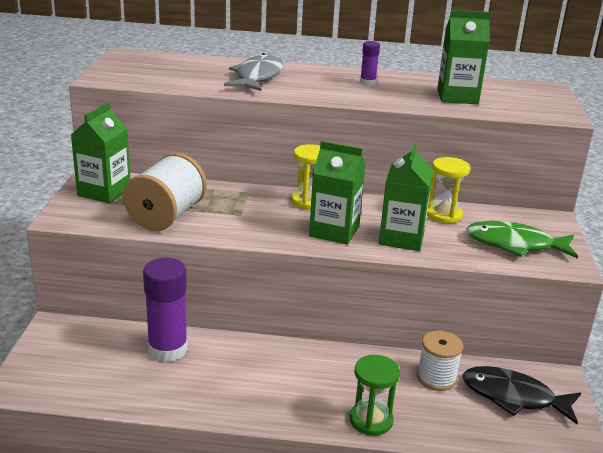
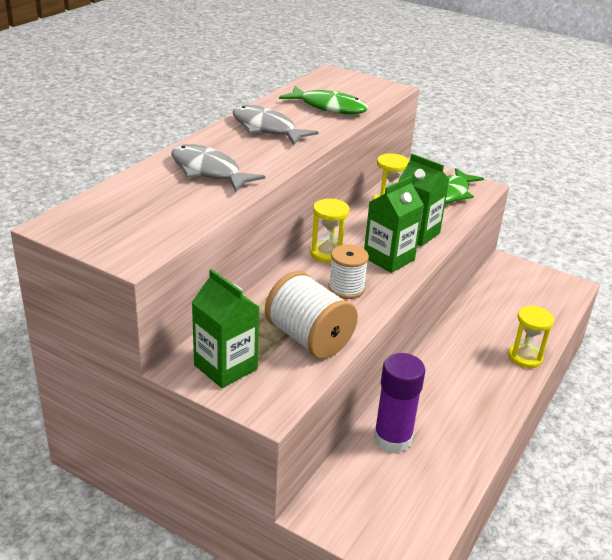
camera: 65 degrees left, 5 degrees up
green hourglass [350,355,400,436] -> yellow hourglass [508,306,554,368]
purple glue stick [360,41,380,85] -> grey fish [233,105,319,145]
white spool [417,331,463,391] -> white spool moved to [328,244,369,299]
green carton [437,10,491,104] -> green fish [279,86,368,114]
black fish [462,366,581,424] -> none

